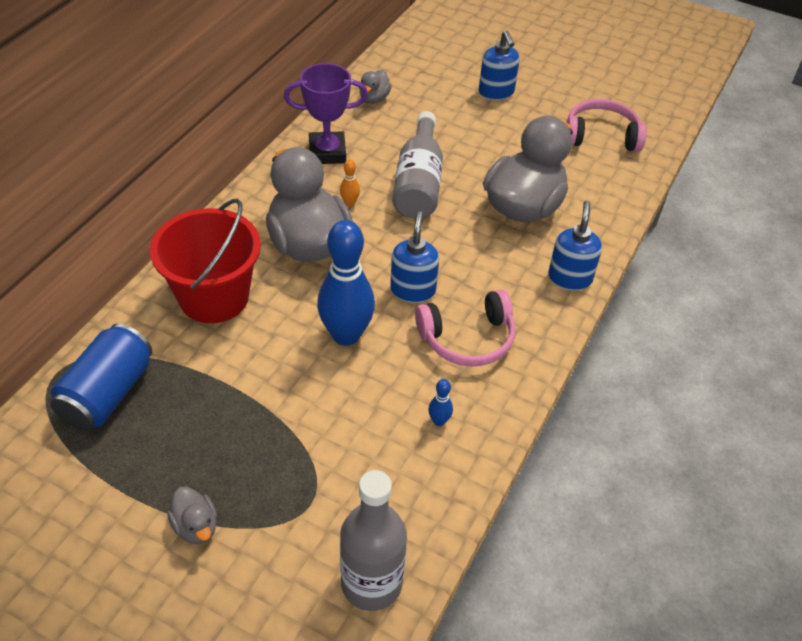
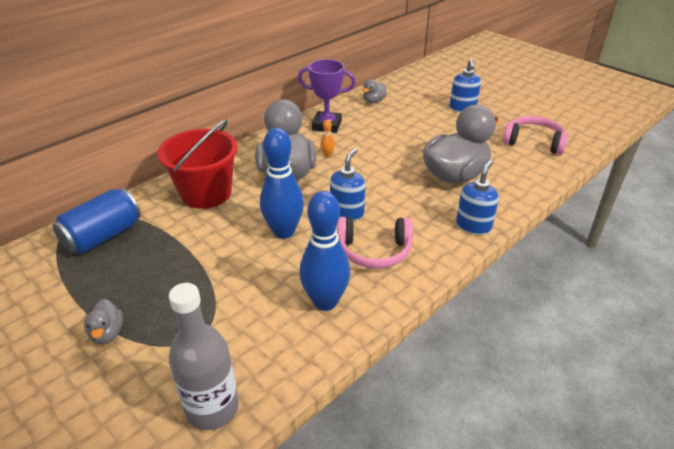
camera: 20 degrees right, 10 degrees down
grey bottle [392,111,443,219] -> none
blue bowling pin [428,379,453,426] -> blue bowling pin [299,191,350,311], size x2.46

